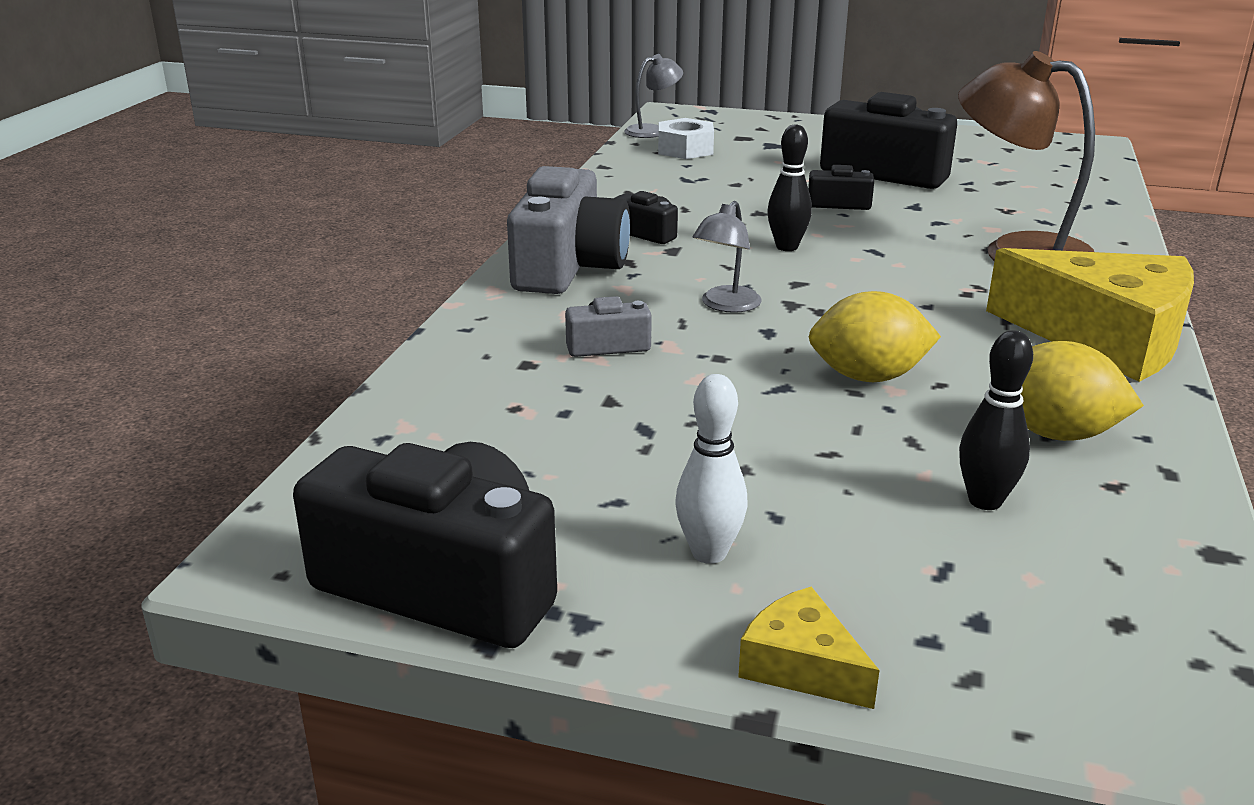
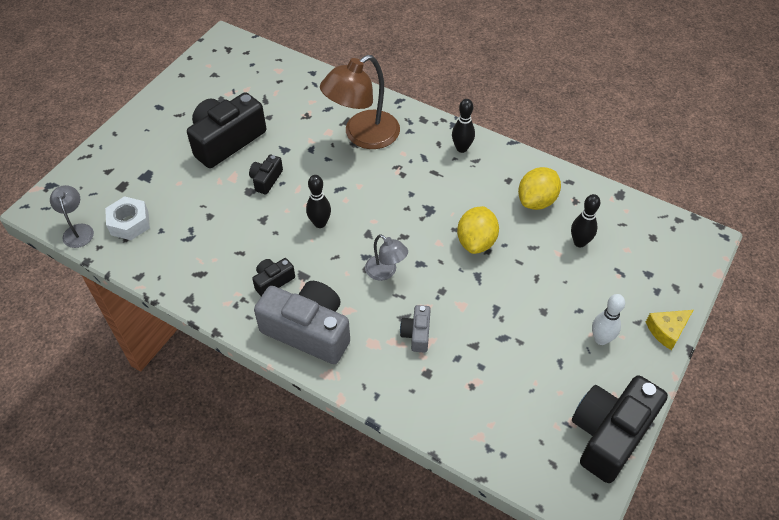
camera: 75 degrees left, 25 degrees up
yellow cheese [986,248,1194,382] -> black bowling pin [452,99,475,153]

